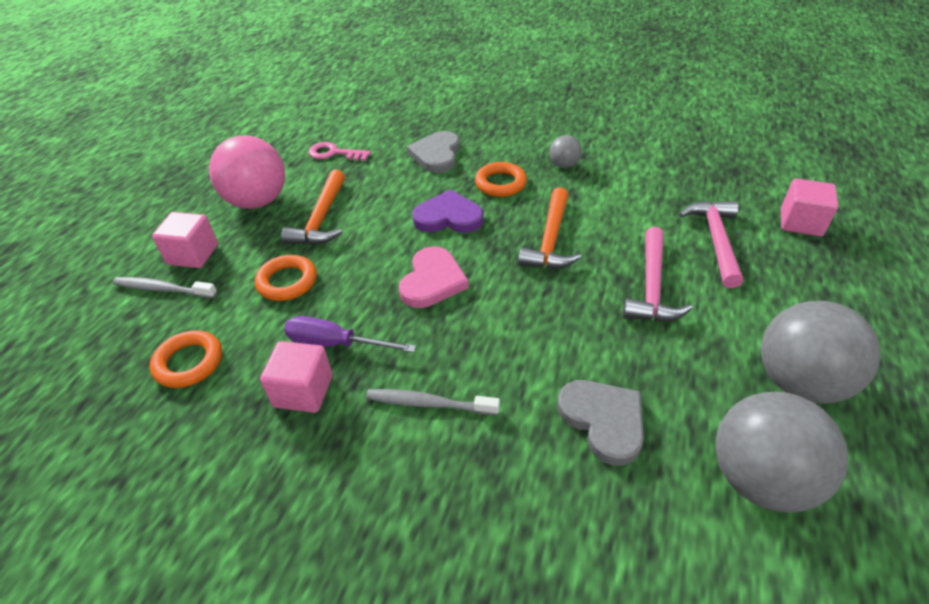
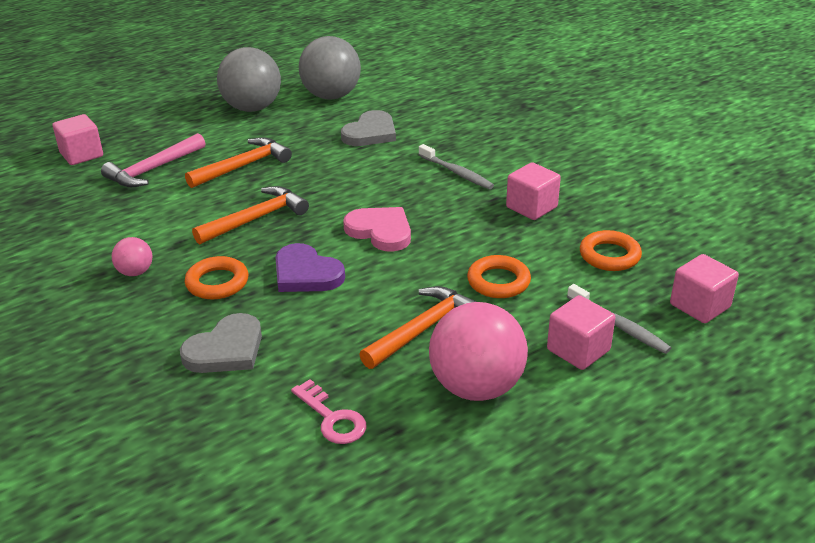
camera: 145 degrees left, 10 degrees down
purple screwdriver [284,316,416,353] -> none
pink heart [399,246,469,308] -> pink heart turned 75 degrees clockwise [343,207,411,252]
grey ball [549,135,582,168] -> pink ball [112,237,152,276]
grey heart [557,380,644,466] -> grey heart turned 150 degrees counterclockwise [341,110,396,146]
pink hammer [623,227,693,321] -> orange hammer [185,137,292,188]
none -> pink cube [670,254,739,323]

